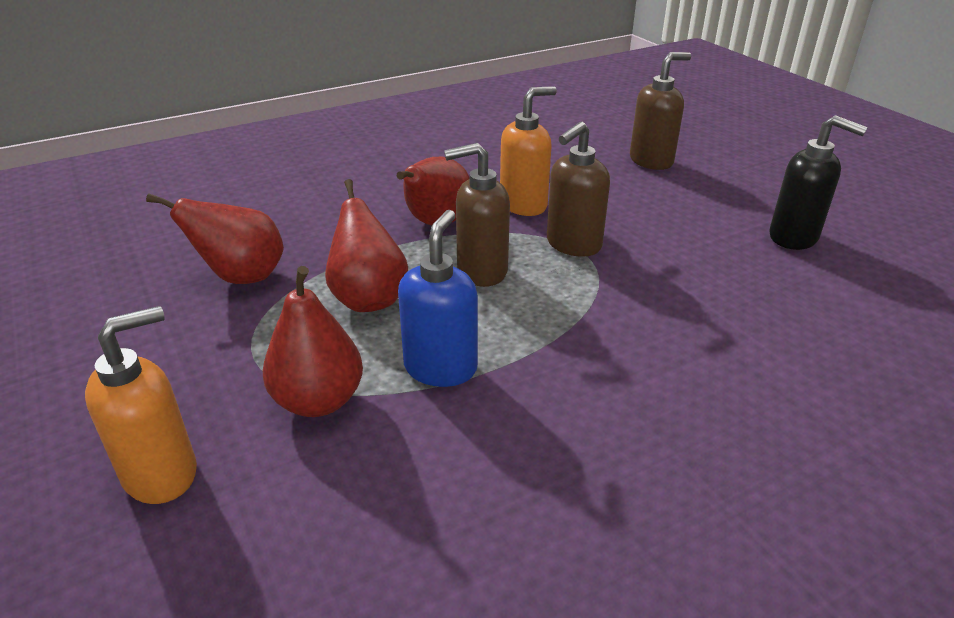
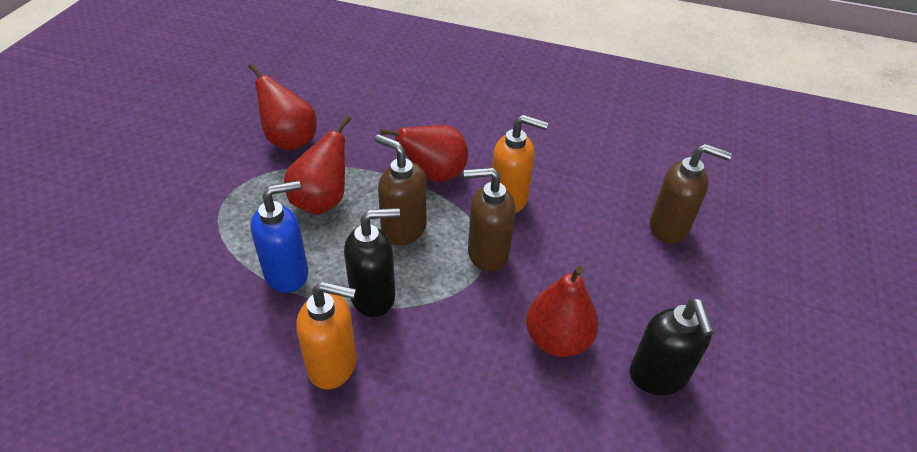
camera: 45 degrees right, 10 degrees up
orange soap dispenser [85,306,197,504] -> orange soap dispenser moved to [296,281,357,389]
red pear [263,266,363,417] -> red pear moved to [526,266,599,357]
none -> black soap dispenser [344,208,400,317]

